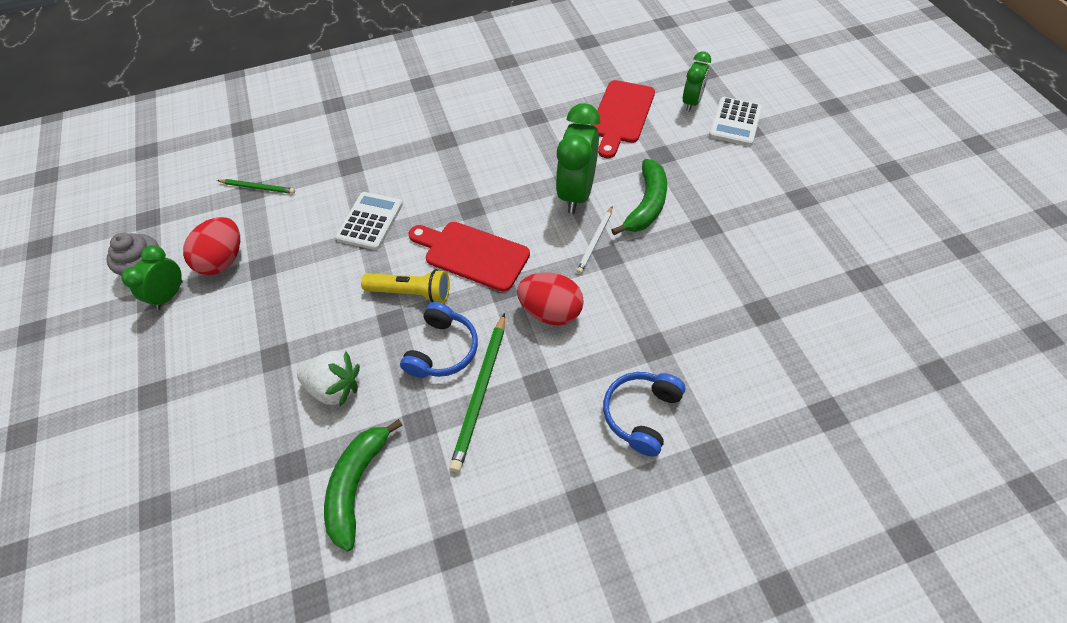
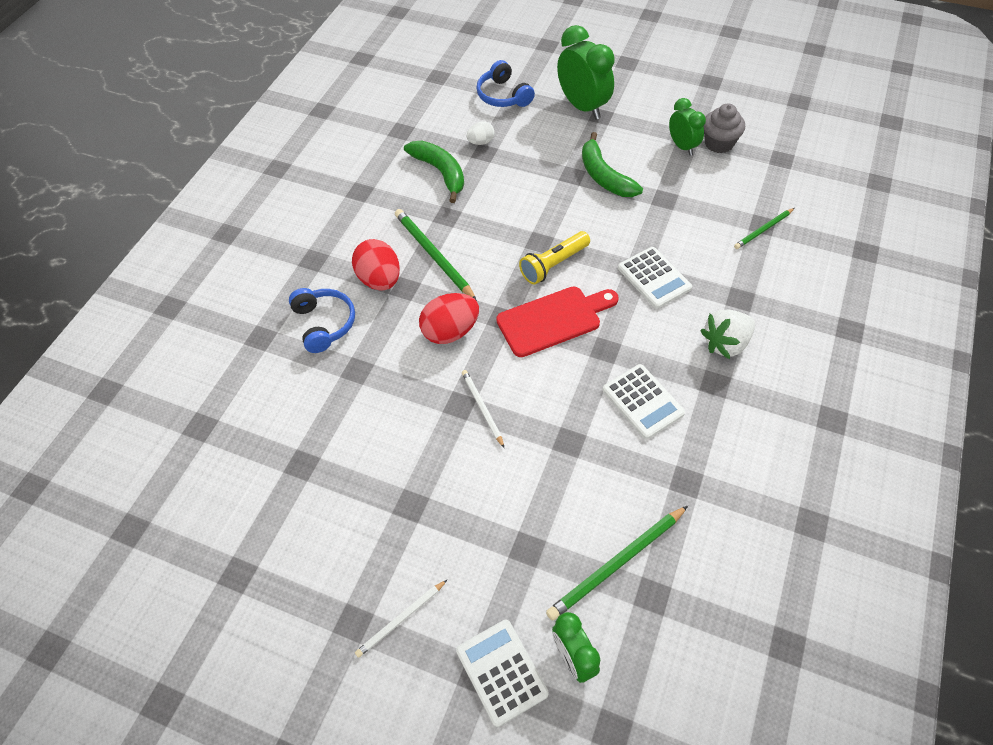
camera: 130 degrees right, 0 degrees up
red egg [183,217,240,275] -> red egg moved to [352,239,400,291]
white strawberry [297,351,360,407] -> white strawberry moved to [700,310,755,359]
blue headphones [400,302,478,378] -> blue headphones moved to [476,60,535,107]
green clock [556,103,600,214] -> green clock moved to [557,25,615,120]
red cutting board [593,80,655,158] -> green pencil [546,506,688,621]
green banana [612,159,667,235] -> green banana moved to [582,132,643,197]
none -> white pencil [355,580,447,658]
none -> white egg [467,121,494,145]
none -> white calculator [603,364,685,439]

